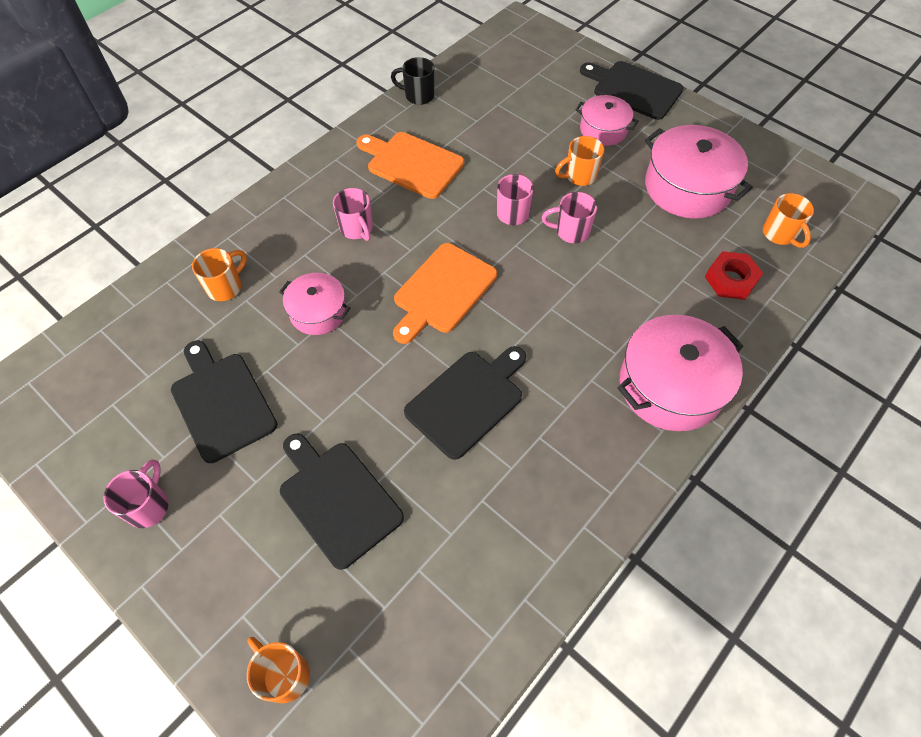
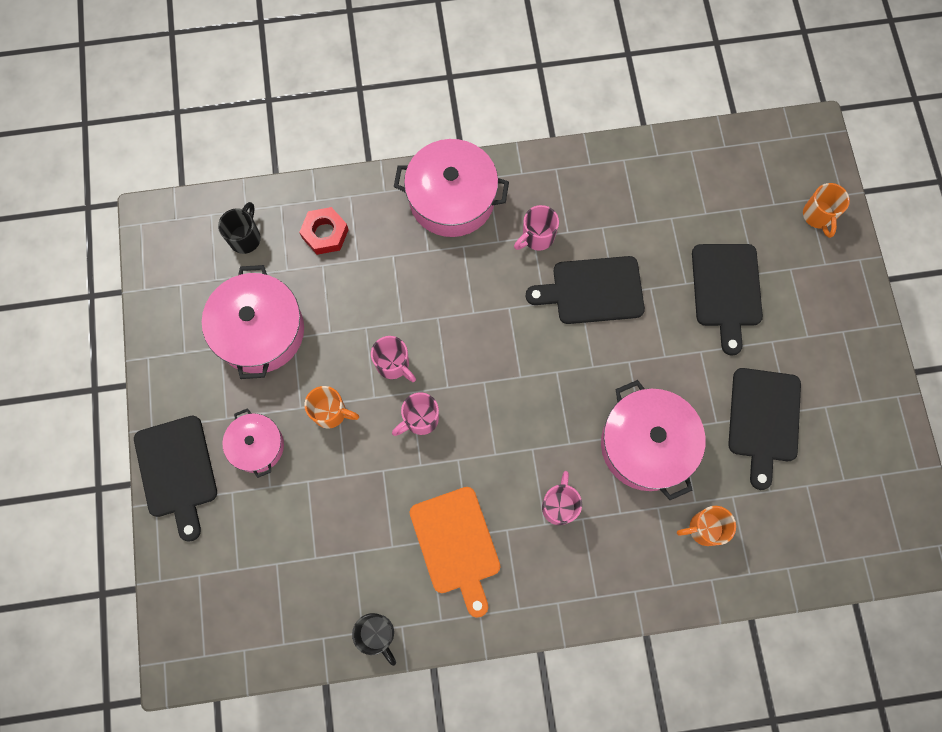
camera: 140 degrees left, 15 degrees up
pink mug [103,459,169,528] -> pink mug moved to [514,205,559,251]
pink pot [279,273,350,335] -> pink pot [601,380,706,500], size x1.71
orange cutting board [393,243,497,344] -> none
orange mug [763,193,814,248] -> black mug [218,202,261,254]

